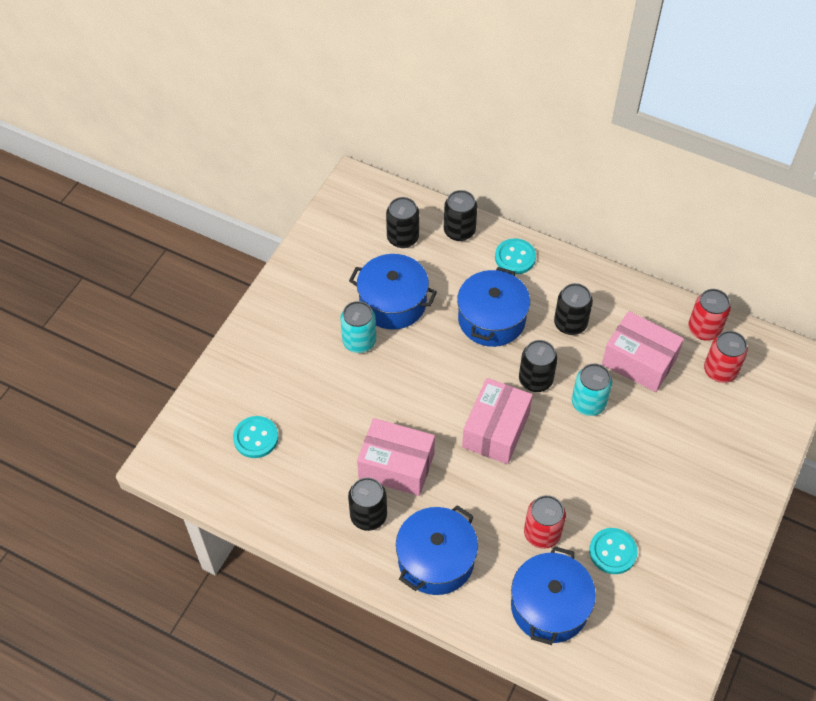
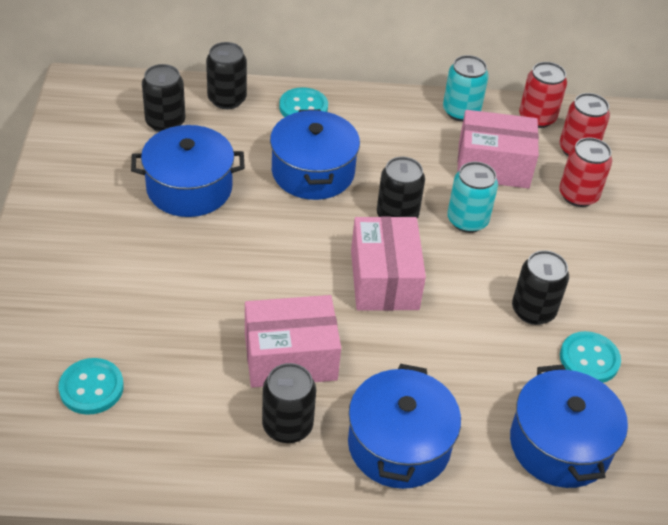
camera: 30 degrees left, 10 degrees down
turquoise can [340,301,376,353] -> turquoise can moved to [443,55,489,122]
red can [524,495,566,549] -> red can moved to [559,137,612,207]
black can [554,283,593,335] -> black can moved to [512,250,569,325]

